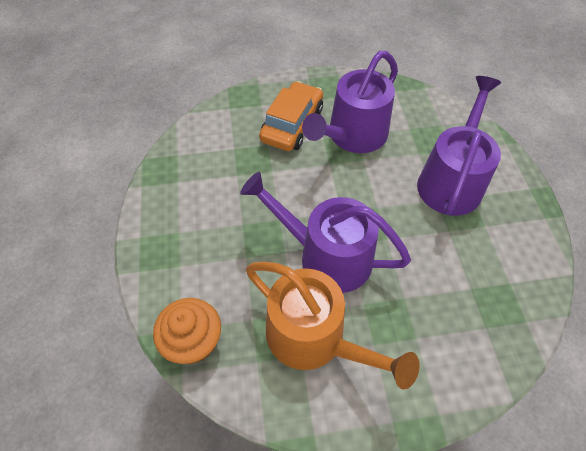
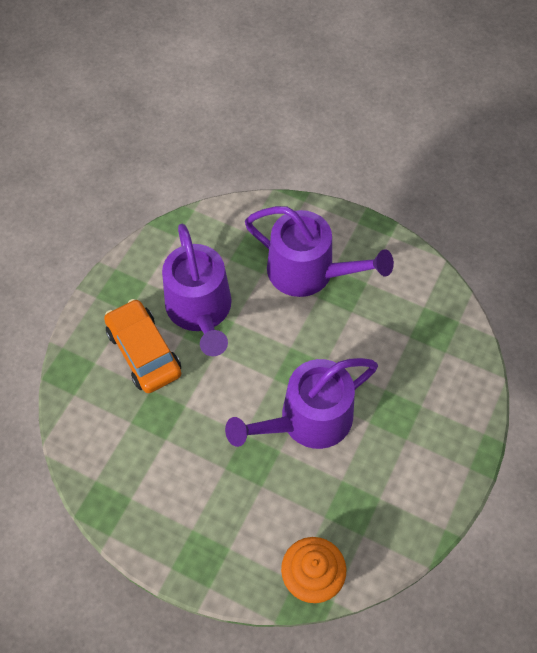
camera: 55 degrees left, 5 degrees up
orange watering can [246,262,420,389] -> none
purple watering can [417,76,501,216] -> purple watering can turned 150 degrees clockwise [245,206,394,297]

